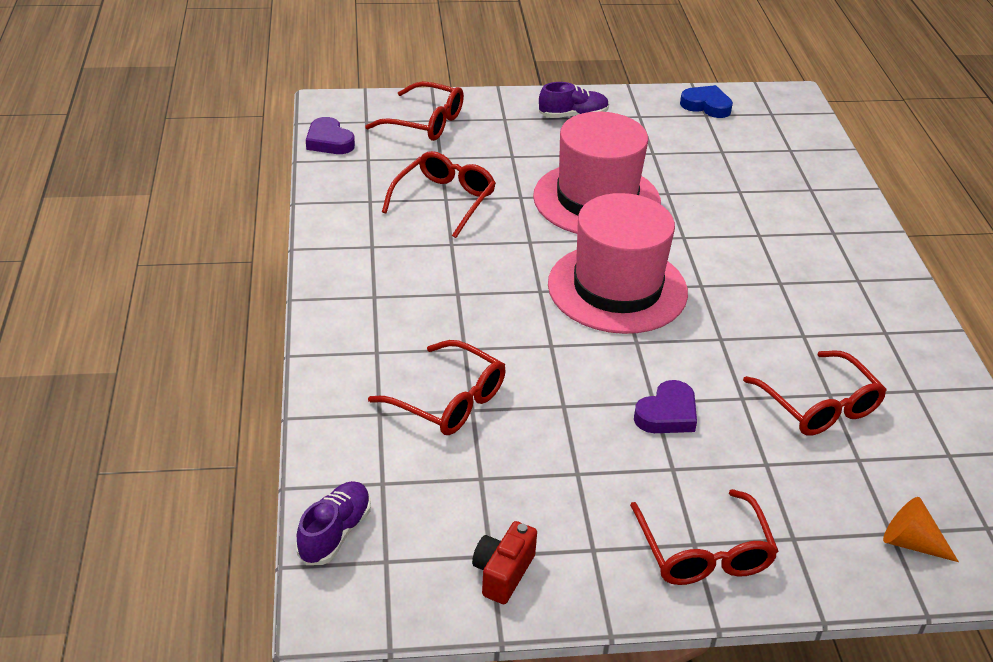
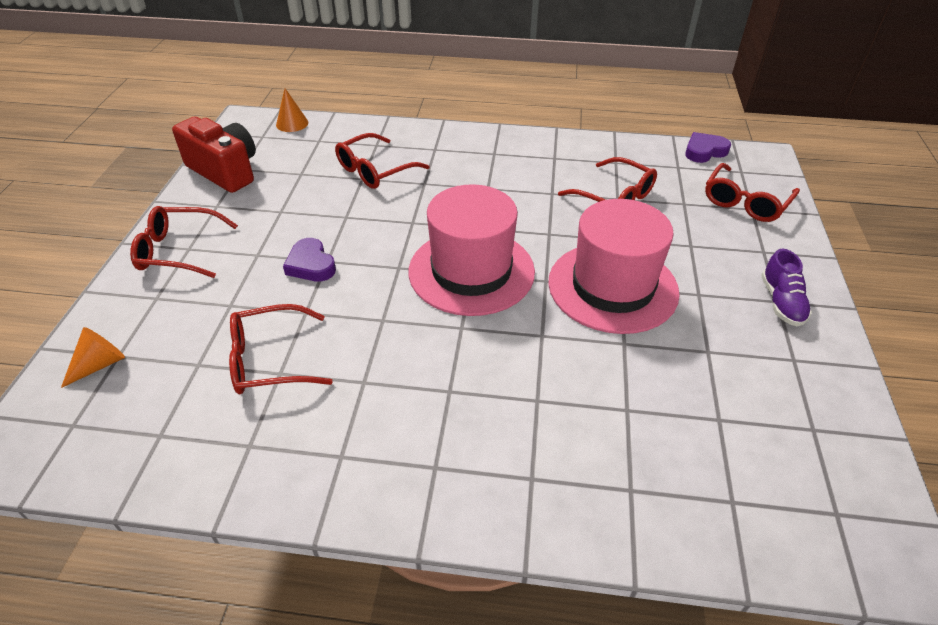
camera: 105 degrees right, 5 degrees up
purple shoe [296,481,371,565] -> orange cone [276,88,308,132]
red camera [472,521,537,604] -> red camera [172,117,256,193], size x1.84
blue heart [680,85,733,118] -> none

